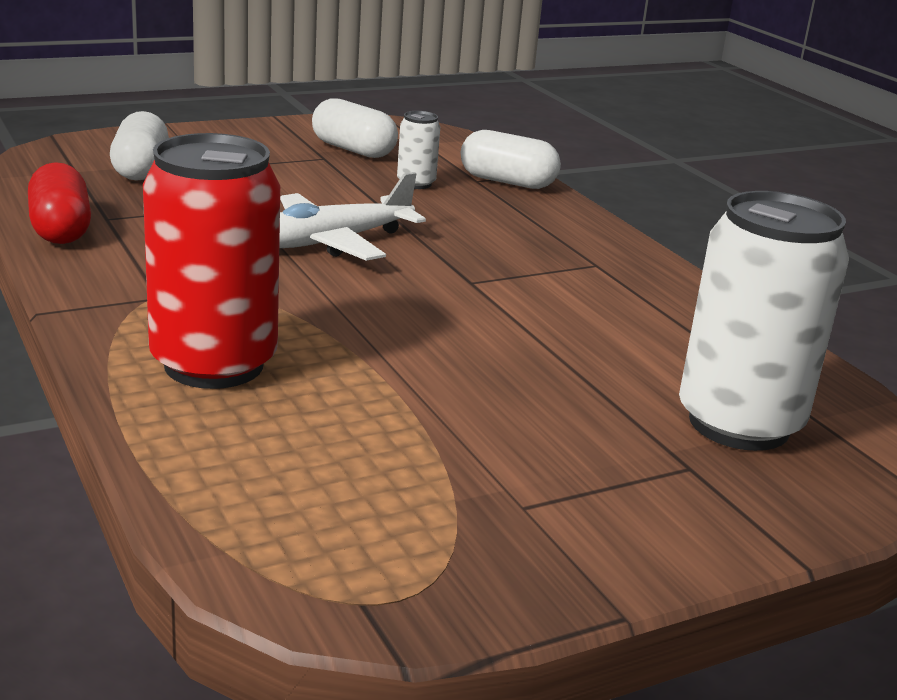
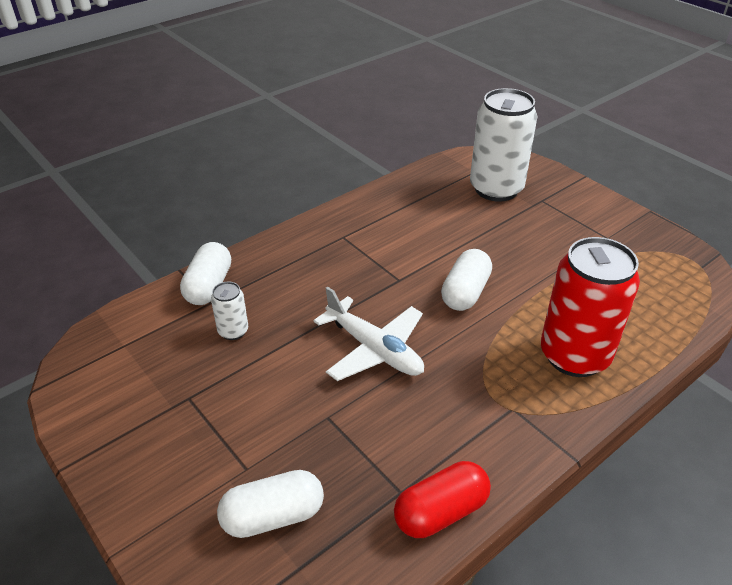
camera: 100 degrees left, 15 degrees up
white capsule [312,98,398,158] -> white capsule moved to [441,249,492,311]

